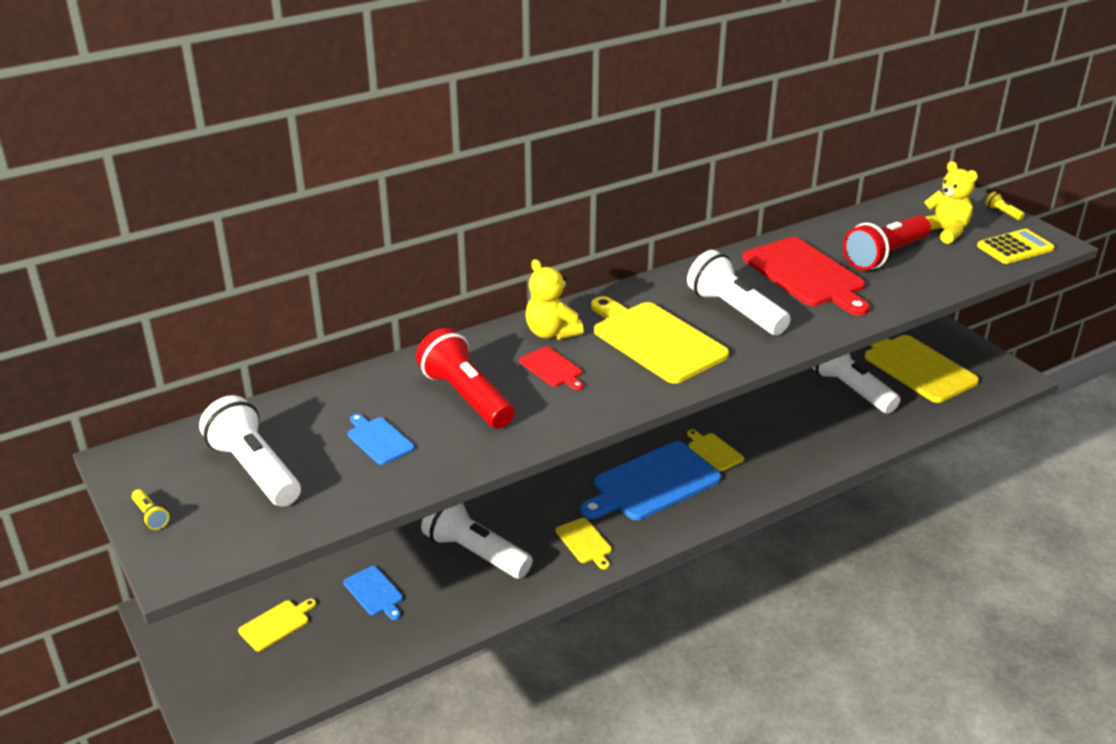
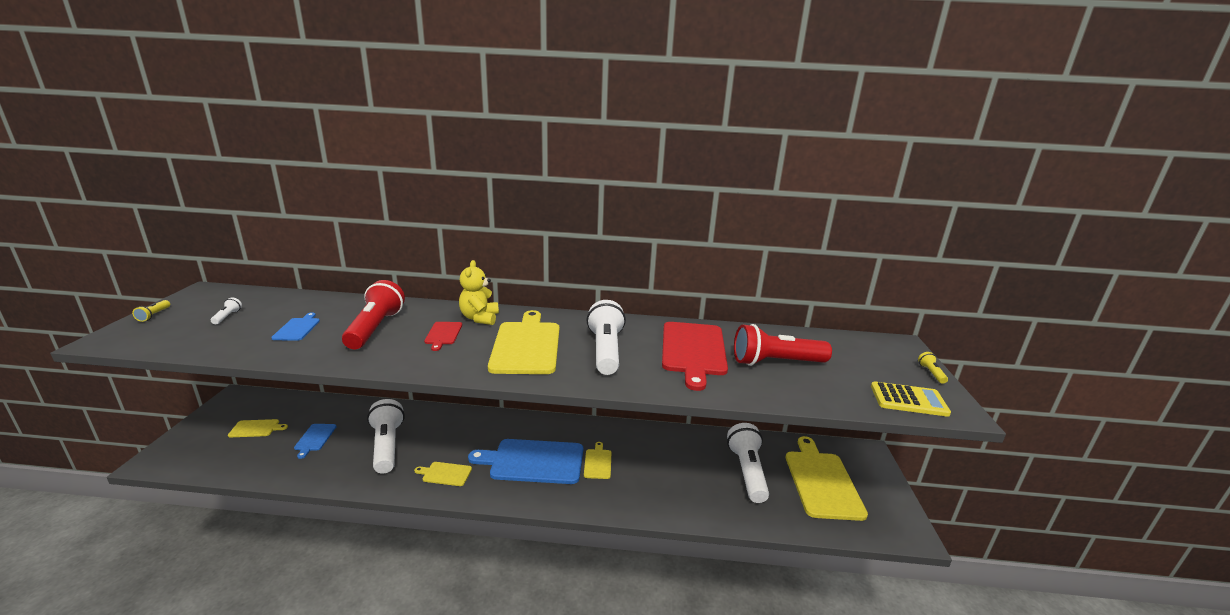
camera: 35 degrees right, 10 degrees down
white flashlight [199,395,301,507] -> white flashlight [211,297,242,324], size x0.40
yellow cutting board [556,518,612,569] -> yellow cutting board turned 90 degrees clockwise [414,462,472,486]
yellow teddy bear [924,161,978,244] -> none

